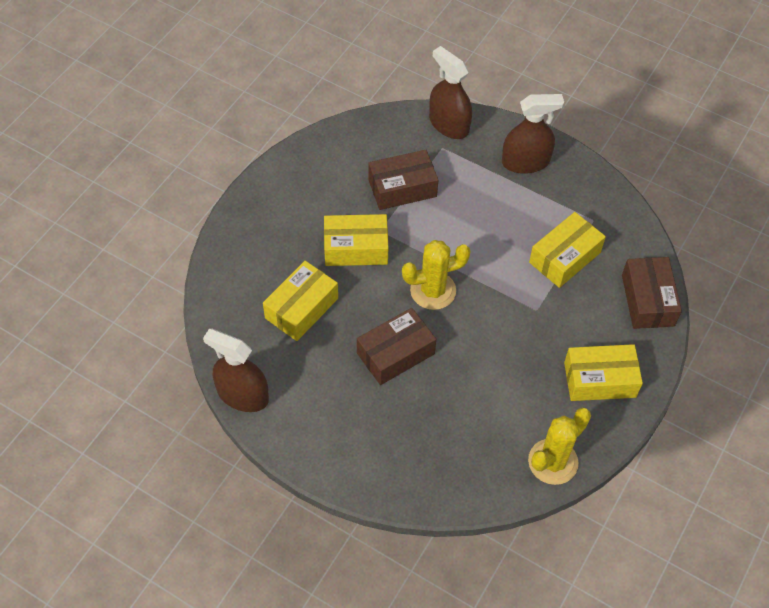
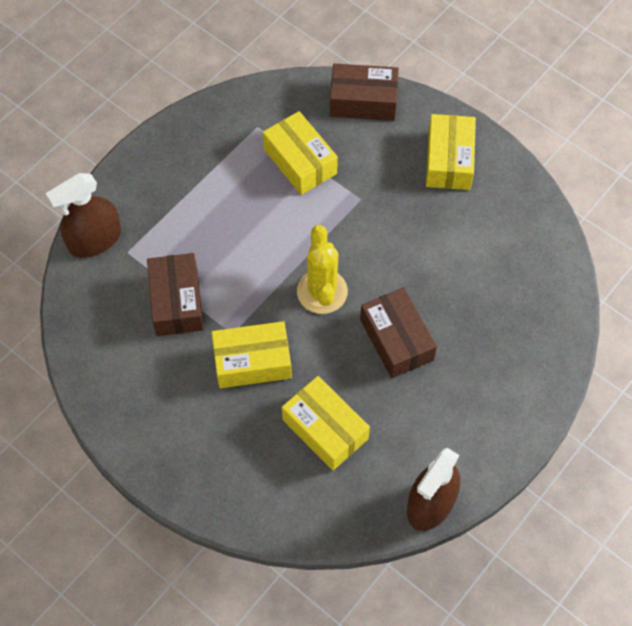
camera: 80 degrees left, 5 degrees up
yellow box [324,214,388,266] -> yellow box turned 75 degrees clockwise [212,321,292,388]
brown spray bottle [502,94,564,174] -> none
yellow cactus [528,408,591,485] -> none

